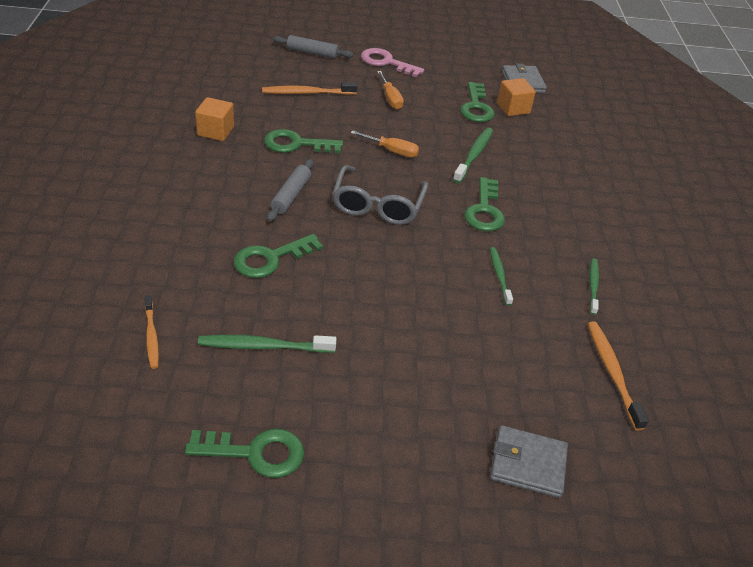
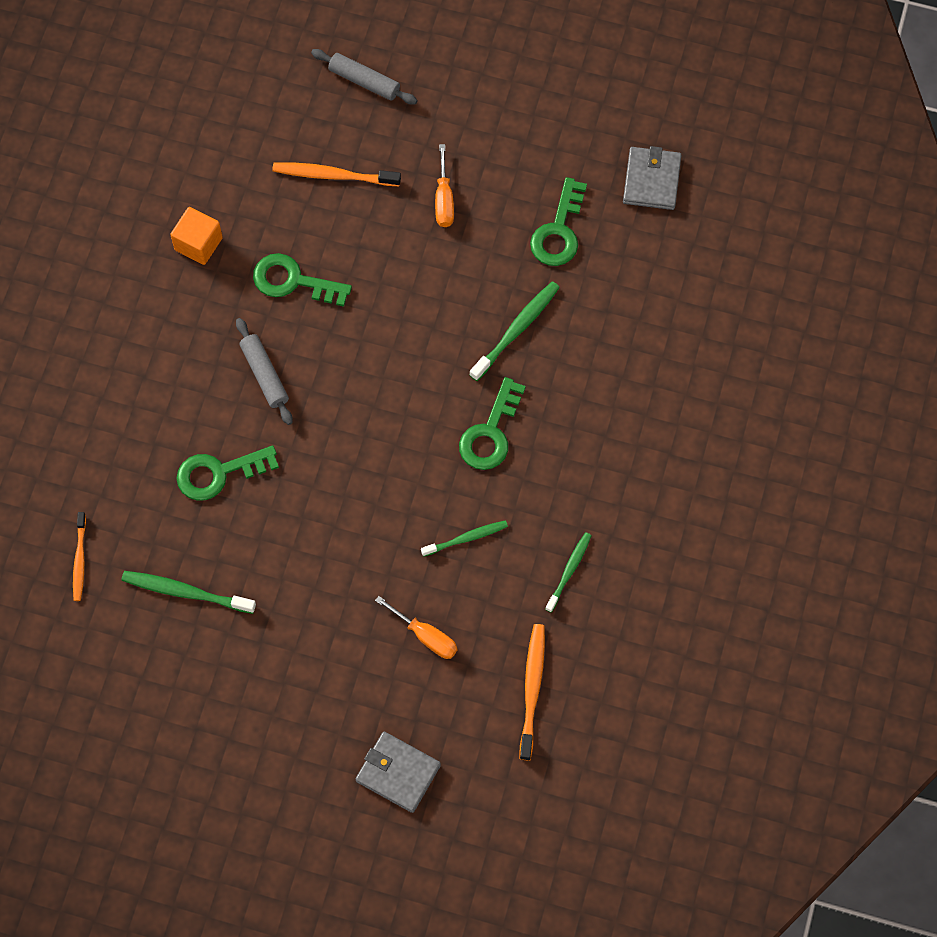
camera: 20 degrees right, 25 degrees up
green key [185,429,304,478] -> none
grey rolling pin [267,159,314,222] -> grey rolling pin turned 60 degrees counterclockwise [236,318,293,425]
grey glasses [332,165,428,225] -> none
orange screwdriver [351,131,419,157] -> orange screwdriver moved to [375,596,458,659]
pink key [361,48,424,78] -> none
green toothbrush [490,247,513,306] -> green toothbrush turned 60 degrees clockwise [421,520,508,557]
orange cube [497,78,536,116] -> none

